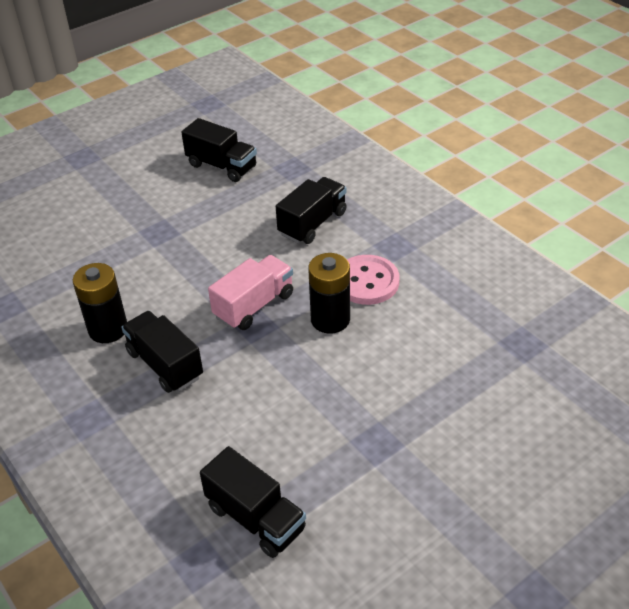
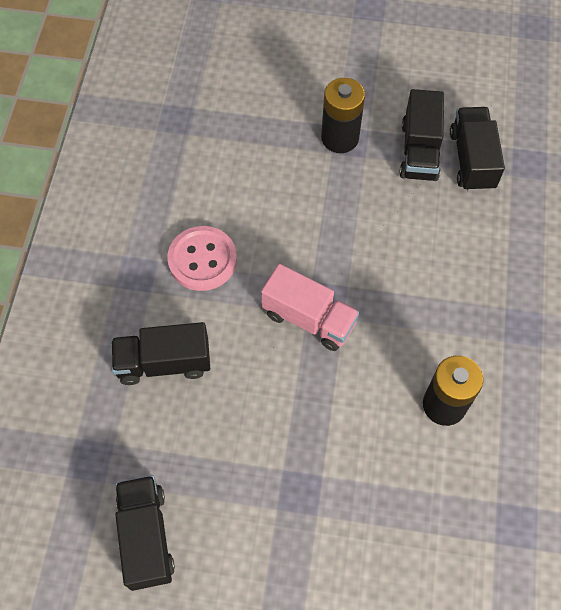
camera: 135 degrees left, 20 degrees up
black truck [121,311,203,393] -> black truck moved to [400,89,444,181]
pink truck [208,255,293,330] -> pink truck turned 150 degrees counterclockwise [261,264,360,351]
black battery [308,253,350,334] -> black battery moved to [321,78,365,153]

